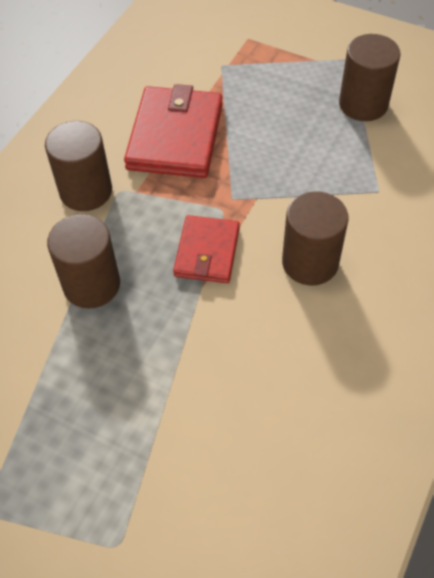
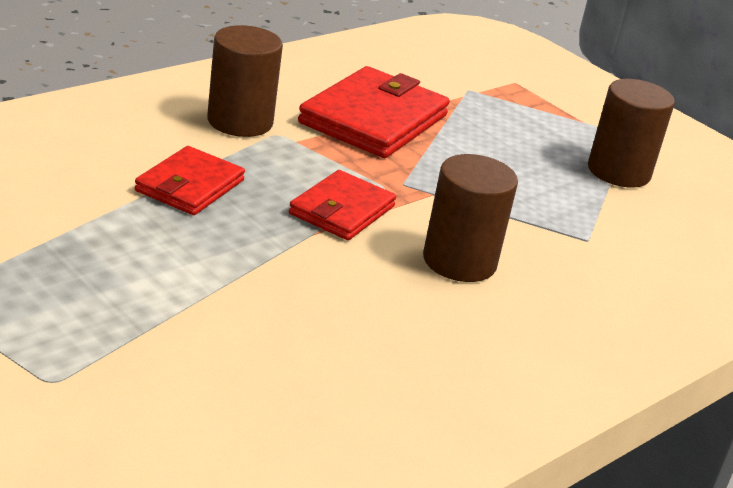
camera: 15 degrees right, 25 degrees down
brown cylinder [47,214,120,309] -> red wallet [135,146,245,215]

